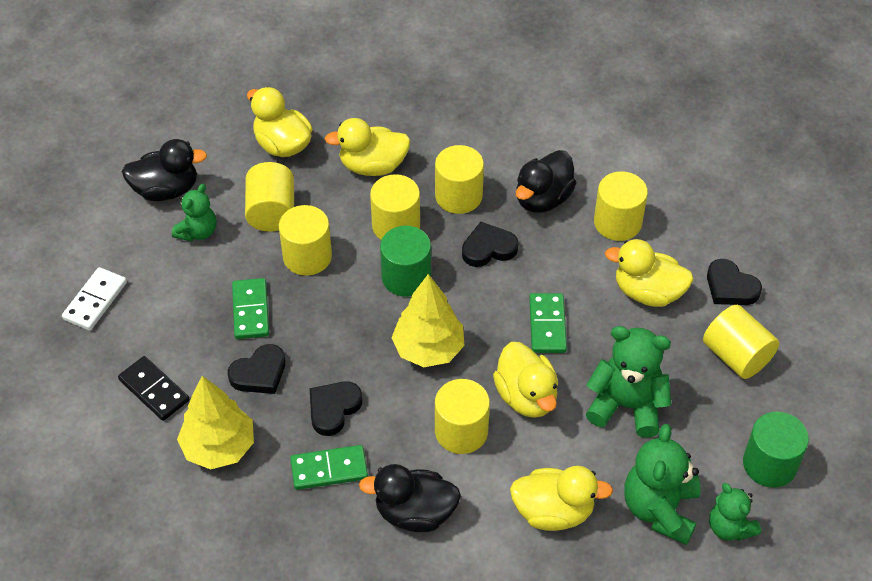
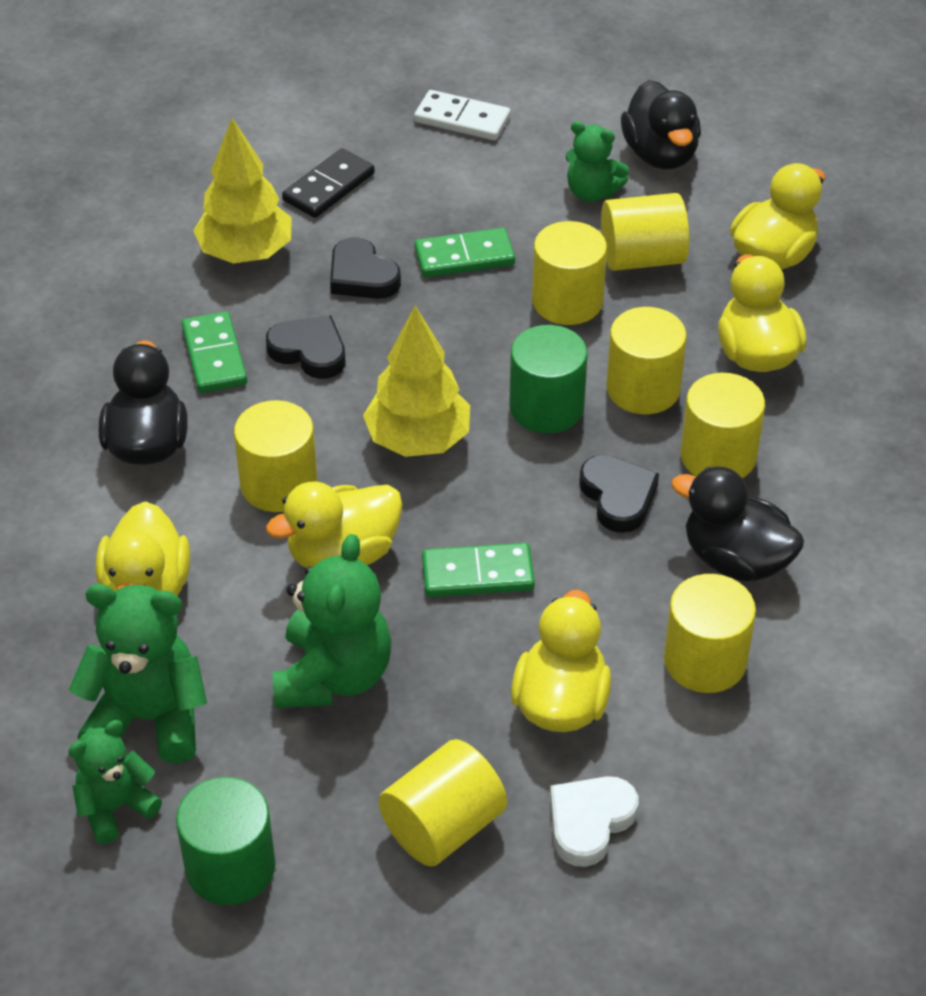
camera: 85 degrees right, 5 degrees down
black heart [707,259,762,305] -> white heart [550,776,638,867]

